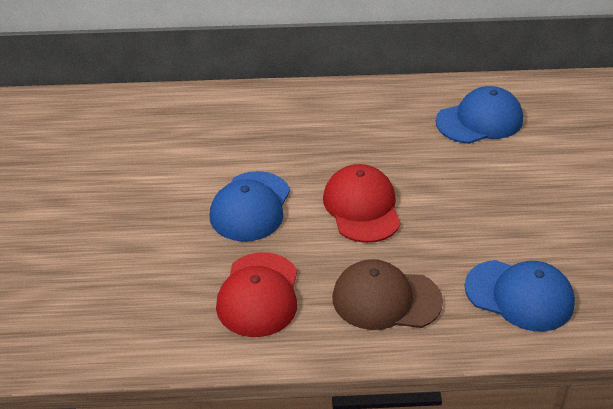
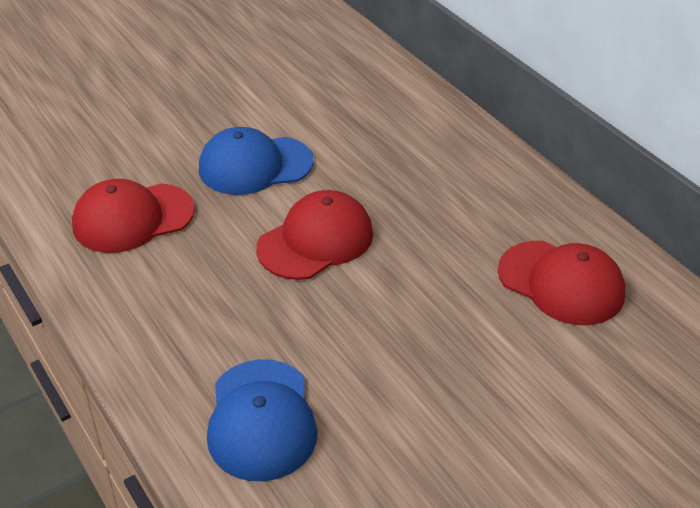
camera: 60 degrees right, 0 degrees up
brown cap [332,259,443,330] -> none
blue cap [436,86,523,144] -> red cap [498,241,626,325]

